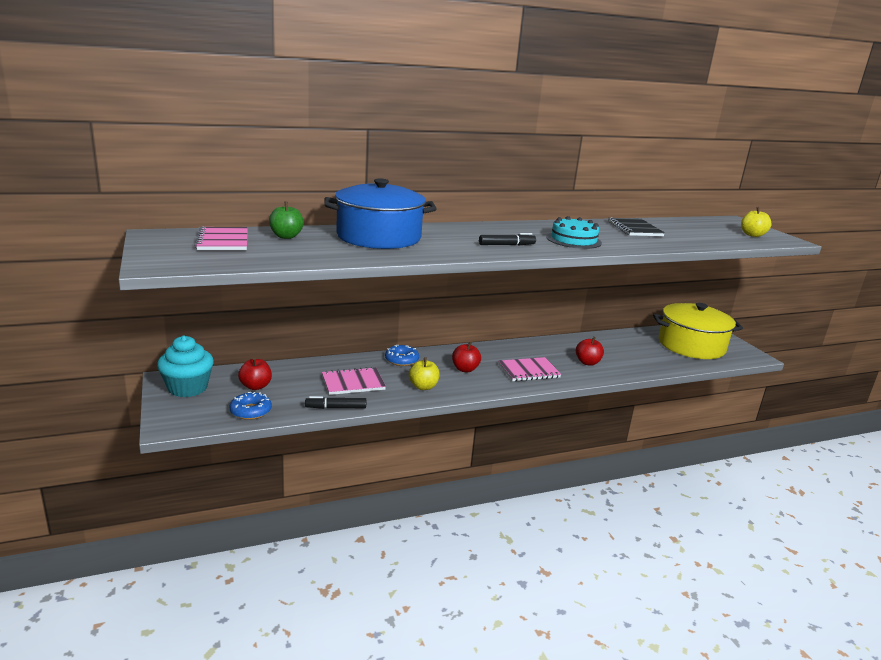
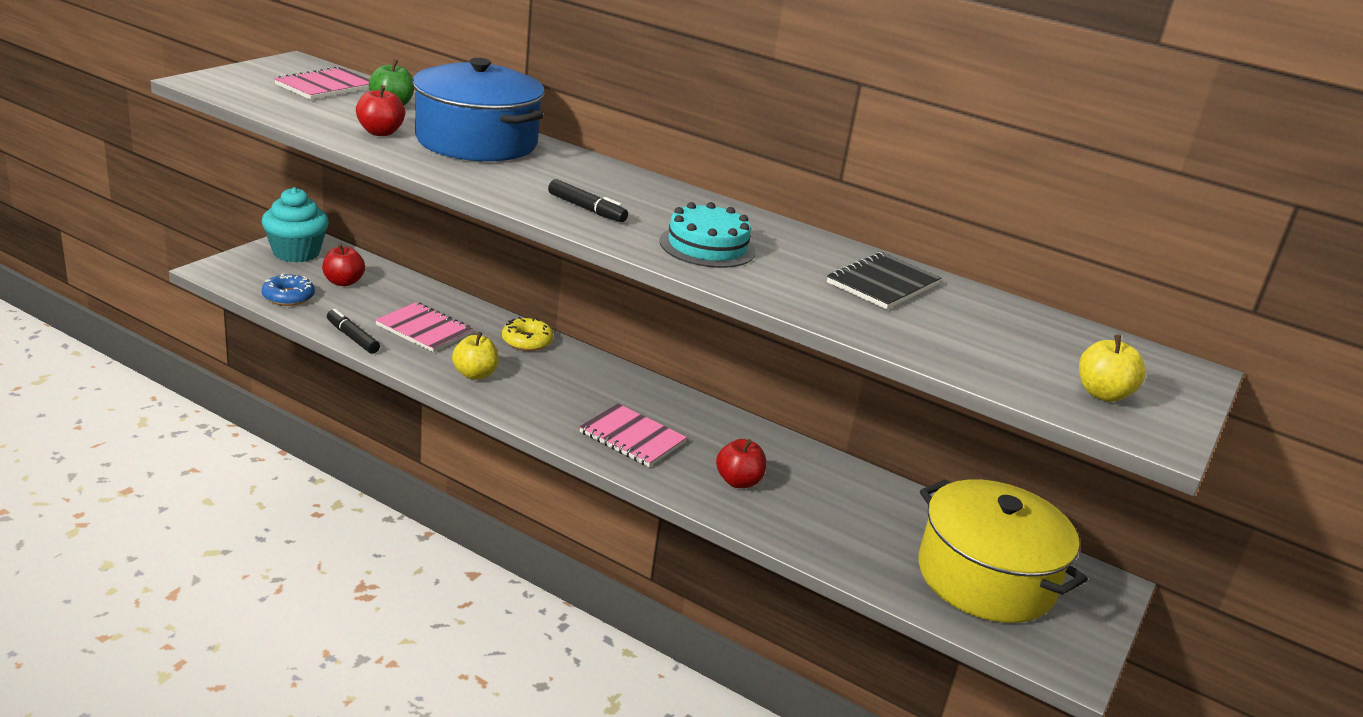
camera: 50 degrees right, 5 degrees up
blue donut [385,345,419,366] -> yellow donut [502,317,553,351]
red apple [452,342,481,372] -> red apple moved to [356,85,405,136]

